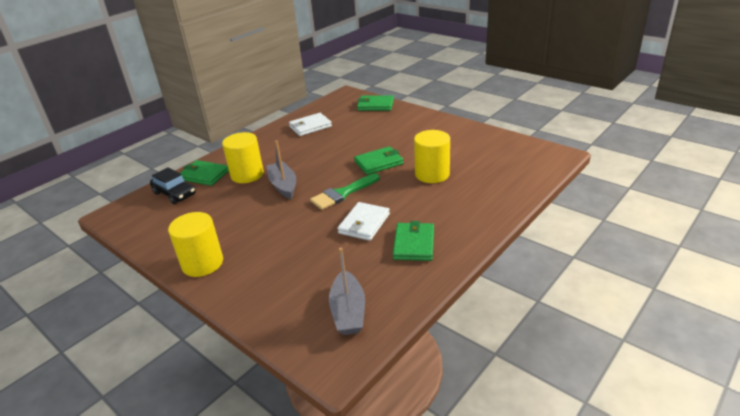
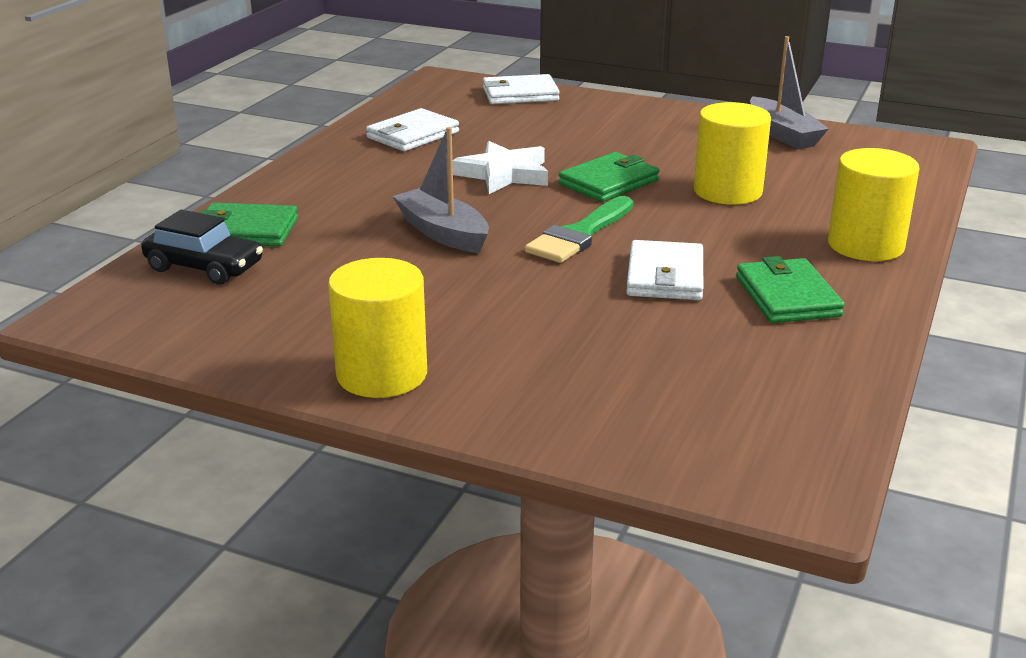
camera: 20 degrees left, 5 degrees down
yellow cylinder [222,132,264,183] -> yellow cylinder moved to [828,148,920,261]
grey boat [329,248,365,335] -> grey boat moved to [750,36,829,149]
green wallet [357,95,394,111] -> white wallet [483,74,560,104]
none -> white star [453,141,548,194]

